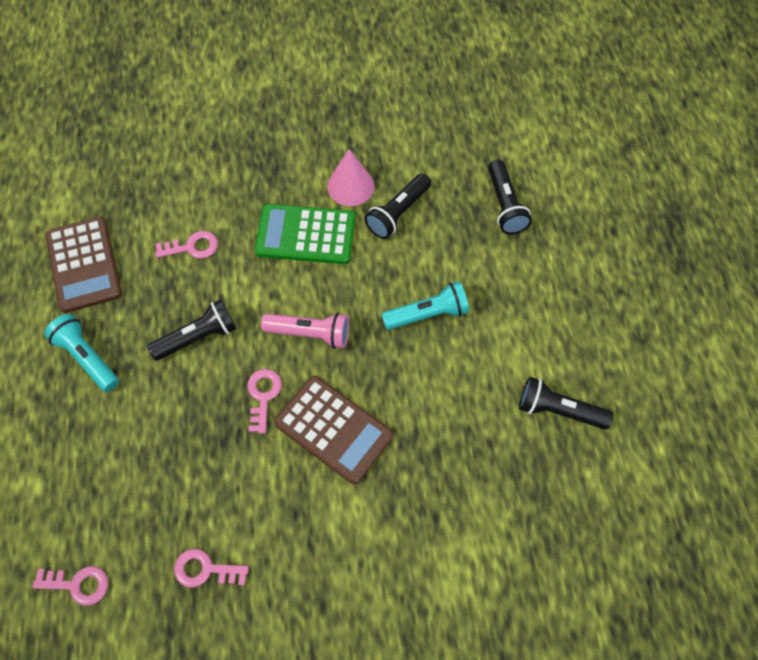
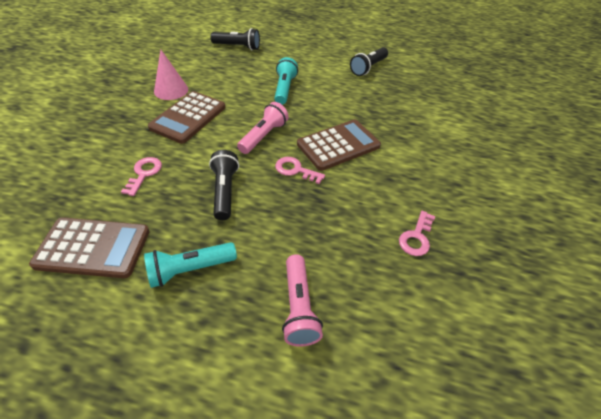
camera: 70 degrees left, 15 degrees down
pink key [32,566,108,606] -> none
green calculator [255,204,355,264] -> brown calculator [148,91,225,144]
black flashlight [365,173,431,239] -> none
none -> pink flashlight [282,254,323,347]

